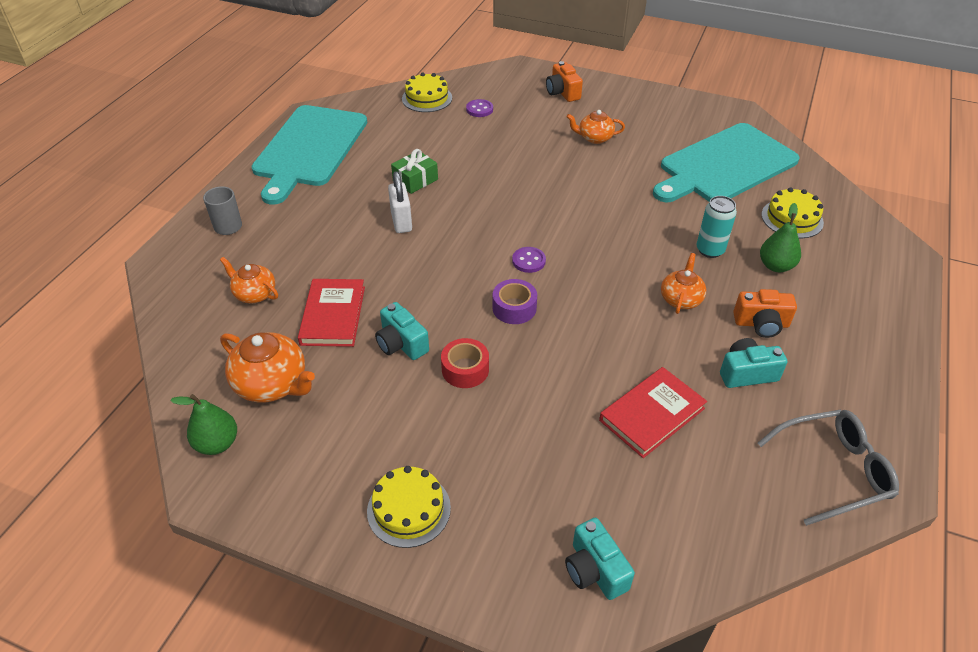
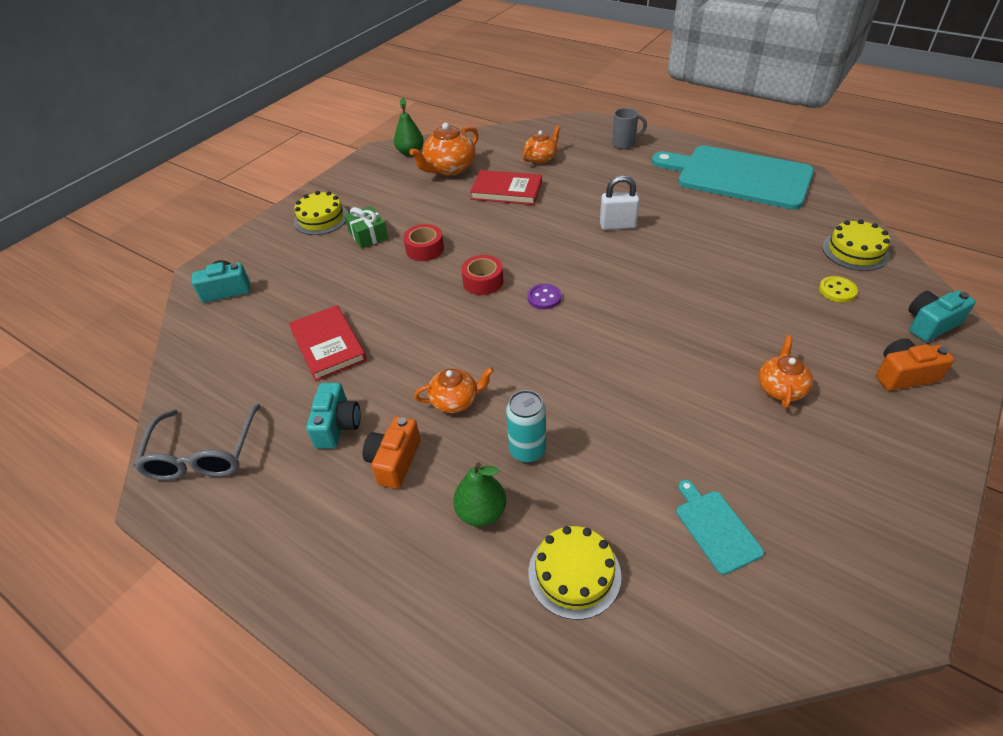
camera: 105 degrees right, 0 degrees up
turquoise camera [375,302,429,360] -> turquoise camera moved to [908,290,976,342]
green gift [391,149,438,194] -> green gift moved to [344,206,388,249]
purple button [466,99,493,117] -> yellow button [819,276,858,302]
purple tape [493,279,537,324] -> red tape [461,255,503,295]
turquoise cutting board [653,123,800,202] -> turquoise cutting board [676,480,764,575], size x0.40
orange teapot [661,253,706,314] -> orange teapot turned 45 degrees counterclockwise [414,367,494,413]

